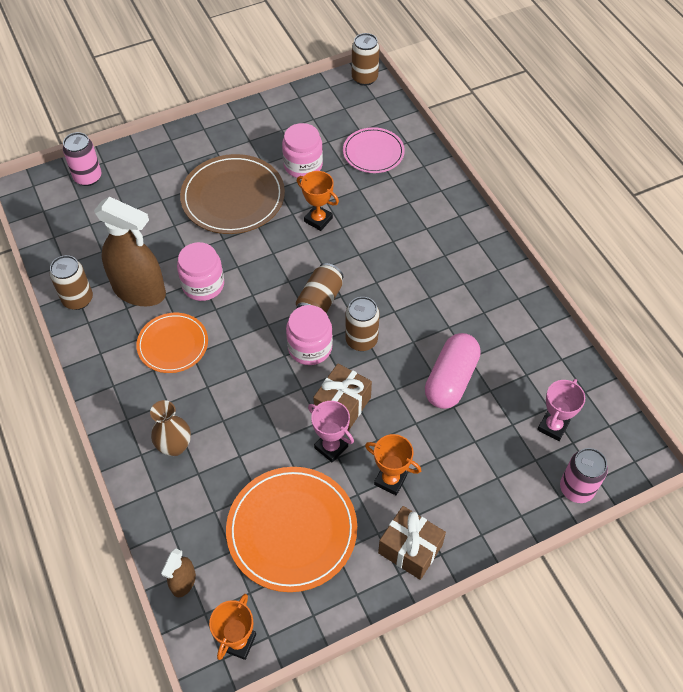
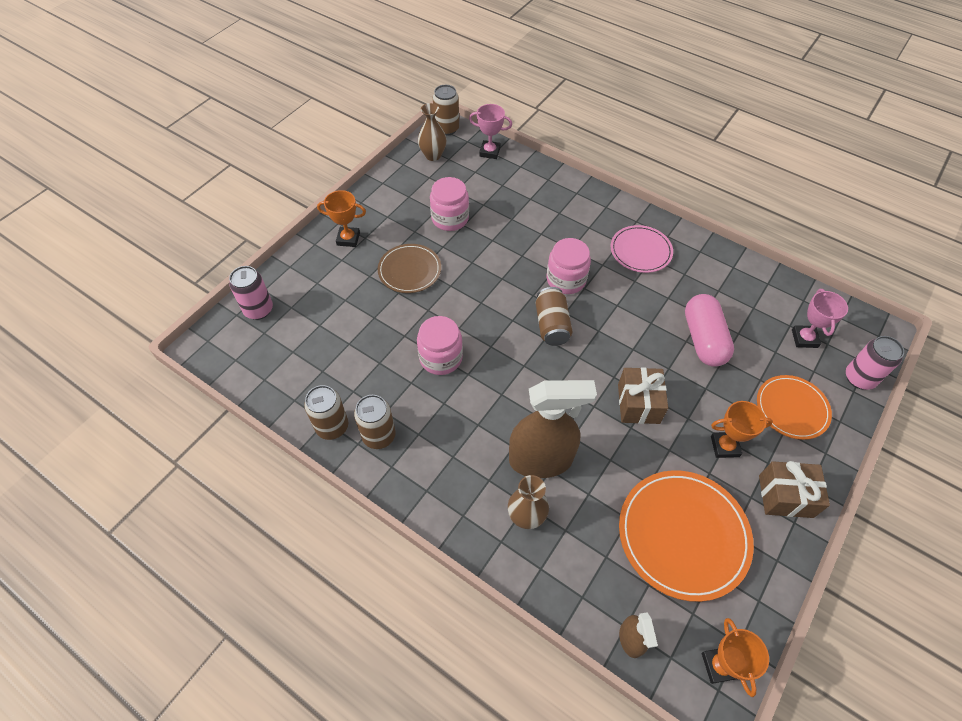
camera: 30 degrees left, 0 degrees up
brown spray bottle [94,197,166,306] -> brown spray bottle moved to [509,380,597,478]
orange plate [136,313,208,373] -> orange plate moved to [757,375,832,440]
brown plate [180,154,285,234] -> brown plate [378,244,441,293], size x0.61
pink jar [286,305,333,365] -> pink jar moved to [547,238,591,294]
orange trophy [297,171,339,231] -> orange trophy moved to [317,190,366,247]
pink trophy [308,401,354,462] -> pink trophy moved to [469,104,512,159]
pink plate [343,127,405,173] -> pink plate moved to [611,225,673,273]
brown can [345,297,380,351] -> brown can moved to [354,395,396,449]
none -> brown vase [418,103,447,161]

